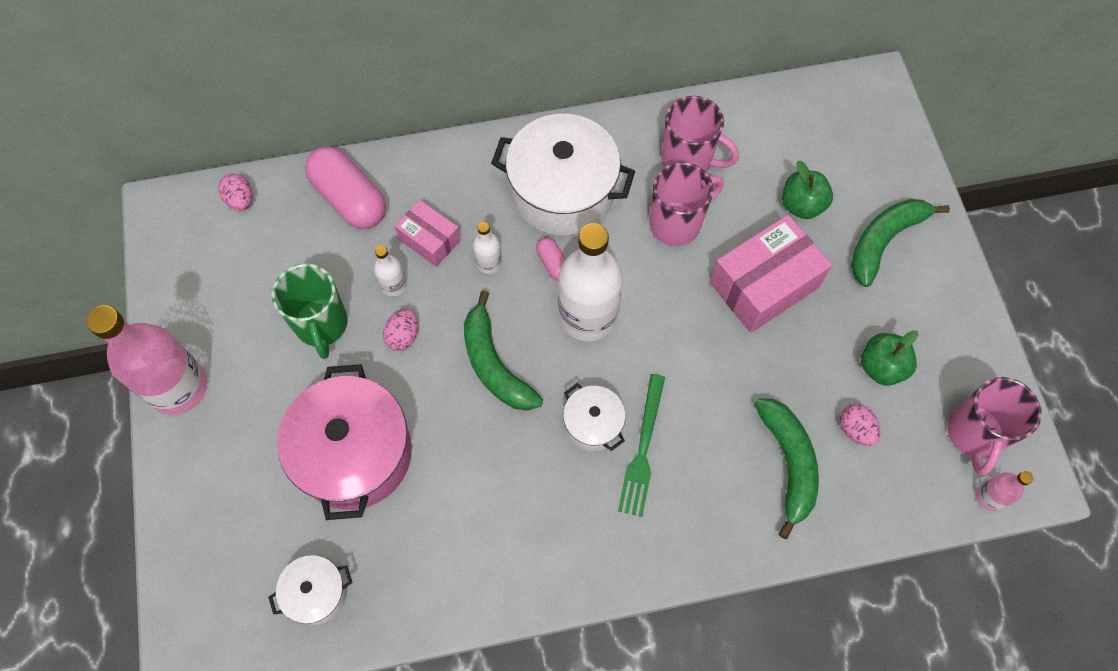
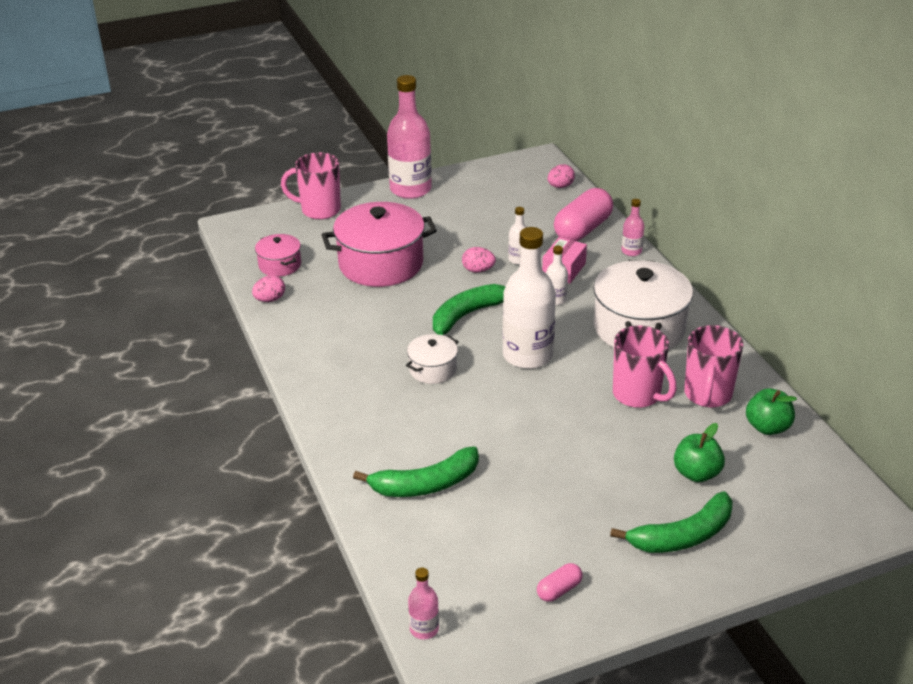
camera: 80 degrees right, 30 degrees down
white pot [268,555,353,625] -> pink pot [255,234,301,277]
green mug [272,264,348,359] -> none
pink capsule [536,237,566,281] -> pink capsule moved to [537,563,583,602]
green fork [618,374,665,517] -> none
pink box [710,215,832,332] -> none
pink egg [840,404,880,446] -> pink egg moved to [252,275,285,302]
green banana [851,199,950,287] -> green banana turned 120 degrees clockwise [610,491,733,553]
green apple [861,330,918,386] -> green apple moved to [746,388,797,435]
pink mug [948,377,1042,475] -> pink mug moved to [281,152,341,220]
none -> pink bottle [622,199,644,256]

